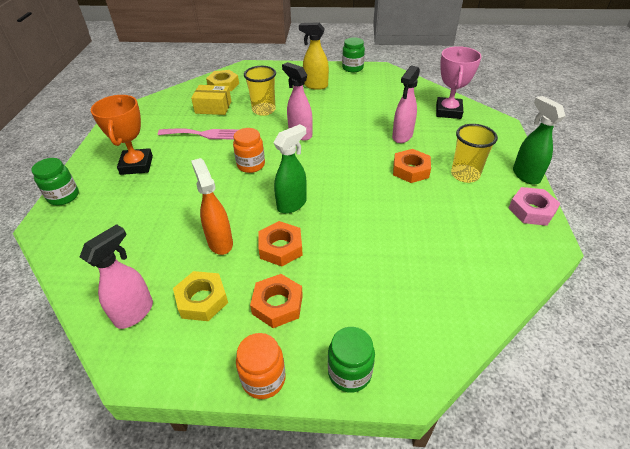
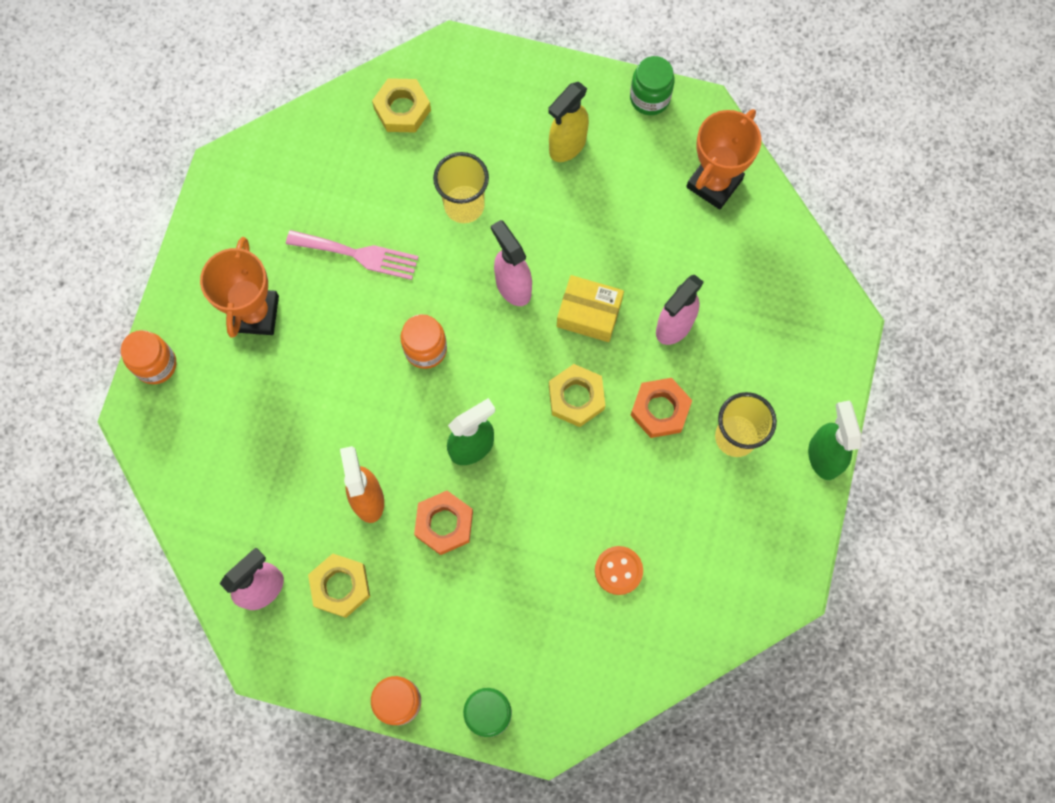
camera: 10 degrees right, 30 degrees up
green jar [31,158,79,205] -> orange jar [121,330,176,384]
yellow box [191,85,231,115] -> yellow box moved to [557,275,624,342]
orange nut [250,274,303,328] -> none
yellow spray bottle [299,22,329,90] -> yellow spray bottle turned 75 degrees counterclockwise [548,82,589,162]
pink trophy [436,46,482,119] -> none
pink nut [508,187,561,226] -> none
none -> yellow nut [549,364,605,427]
none -> orange button [595,546,643,595]
none -> orange trophy [686,109,761,209]

